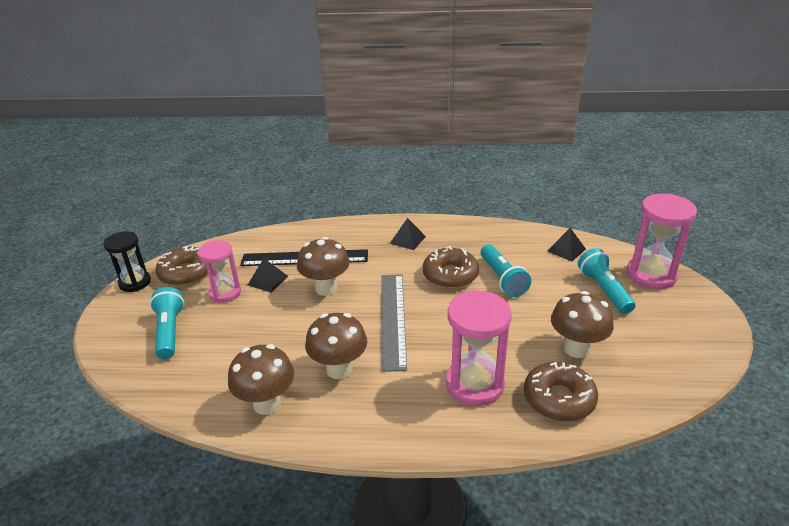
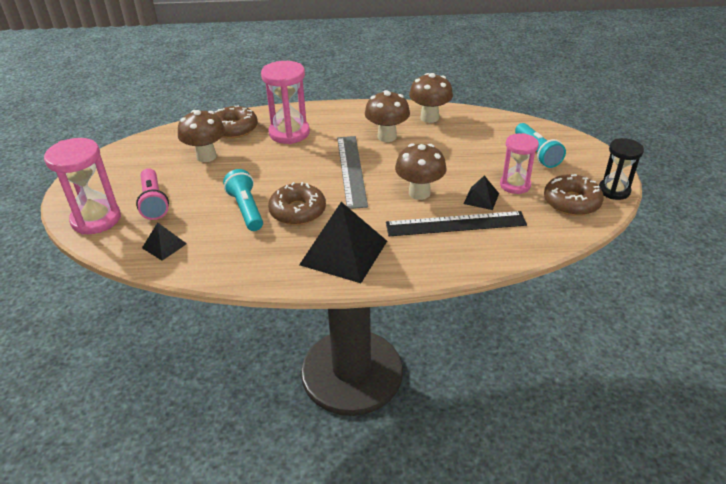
camera: 175 degrees right, 5 degrees up
black pyramid [390,218,426,250] -> black pyramid [299,202,387,283], size x2.07
turquoise flashlight [578,248,635,314] -> pink flashlight [136,168,169,220]

